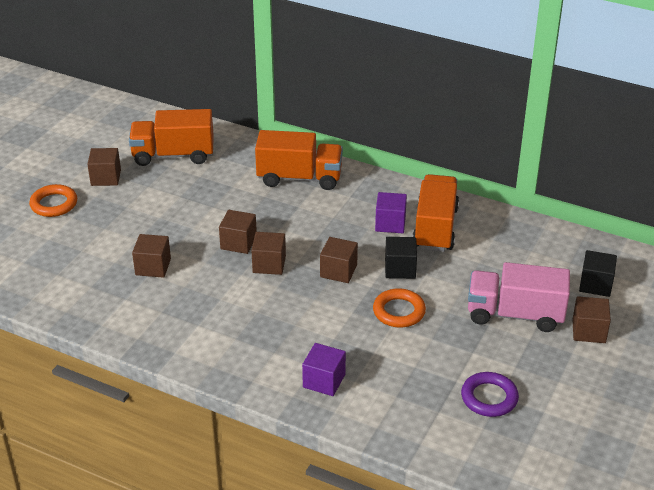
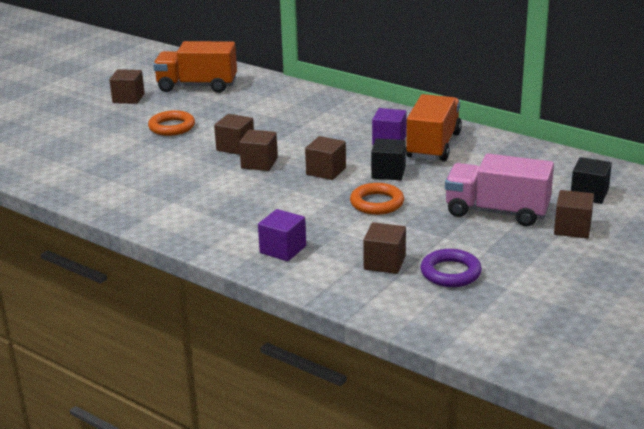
camera: 10 degrees right, 10 degrees down
orange ring [29,184,77,217] -> orange ring moved to [148,110,195,136]
brown cube [132,234,171,278] -> brown cube moved to [363,222,406,274]
orange truck [255,130,343,190] -> none

